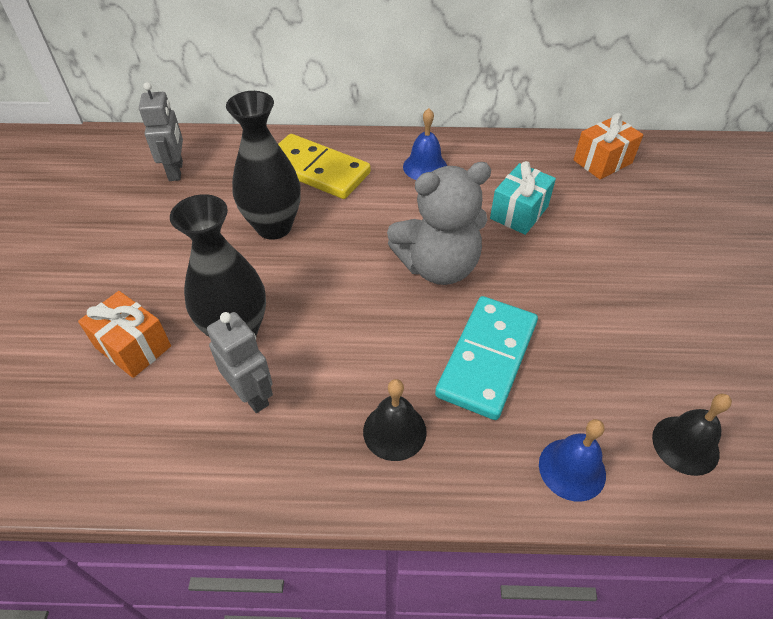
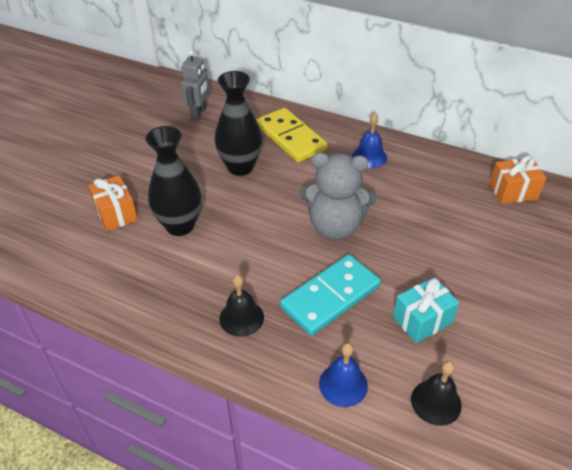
camera: 25 degrees right, 5 degrees down
grey robot [207,312,273,413] -> none
turquoise gift [490,161,556,235] -> turquoise gift moved to [393,277,459,343]

